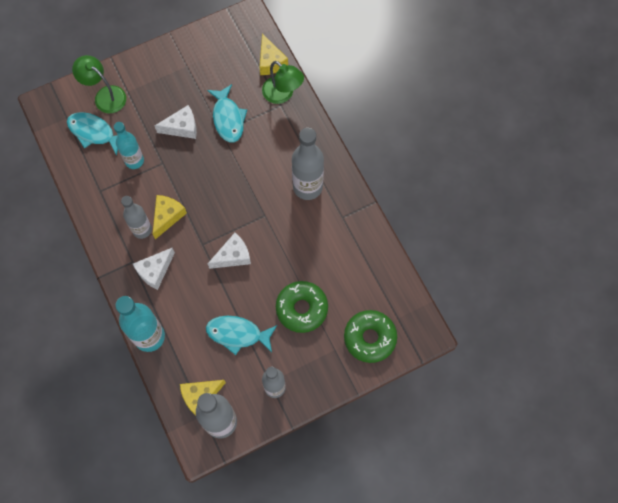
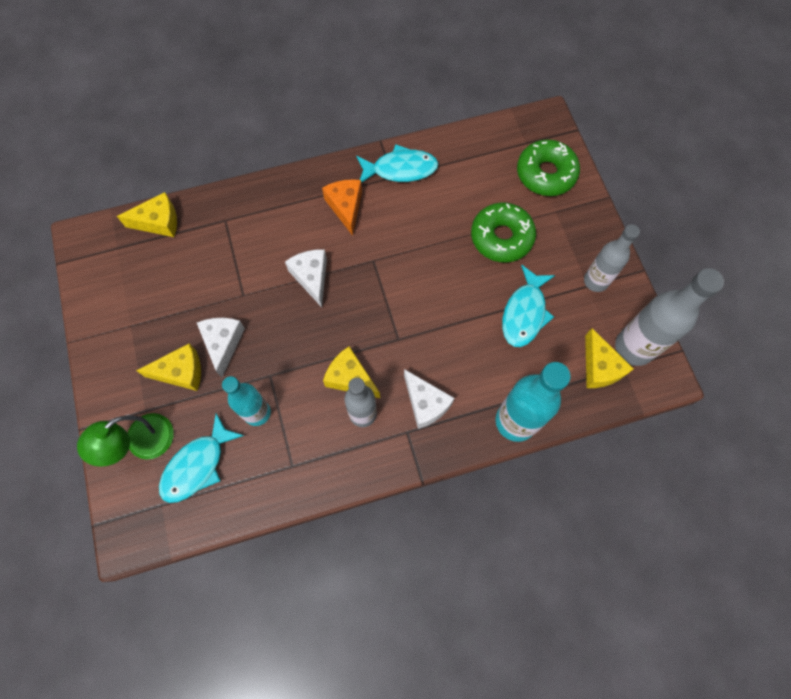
camera: 80 degrees left, 0 degrees up
turquoise fish [207,84,247,142] -> turquoise fish moved to [356,144,438,183]
white cheese [208,233,251,269] -> white cheese moved to [285,249,327,307]
green lamp [262,61,304,104] -> none
grey bottle [292,127,324,200] -> orange cheese [322,179,362,236]
none -> yellow cheese [136,344,201,391]

